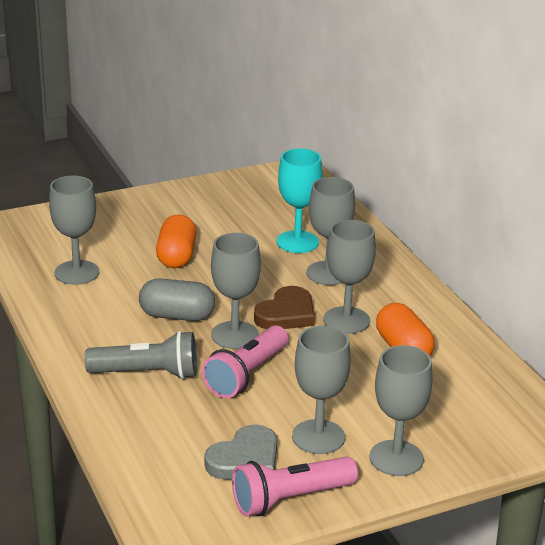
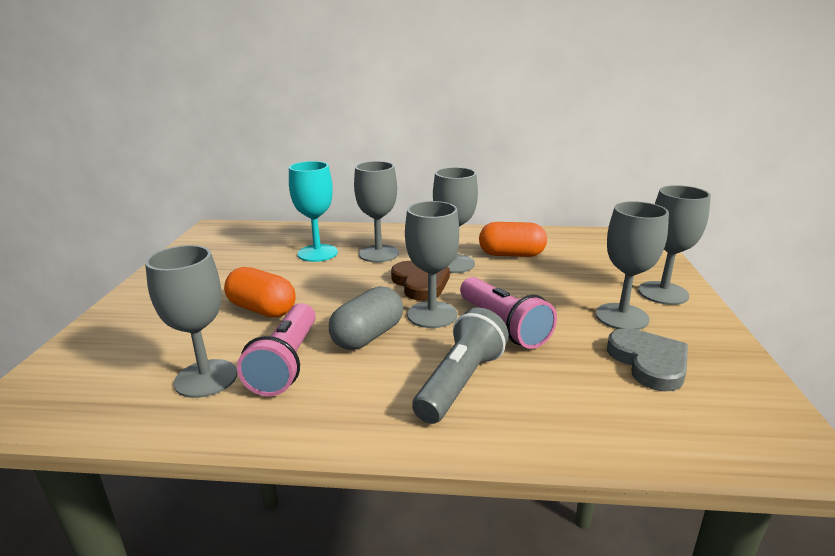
camera: 60 degrees left, 5 degrees down
pink flashlight [232,456,358,517] -> pink flashlight moved to [237,303,316,396]

